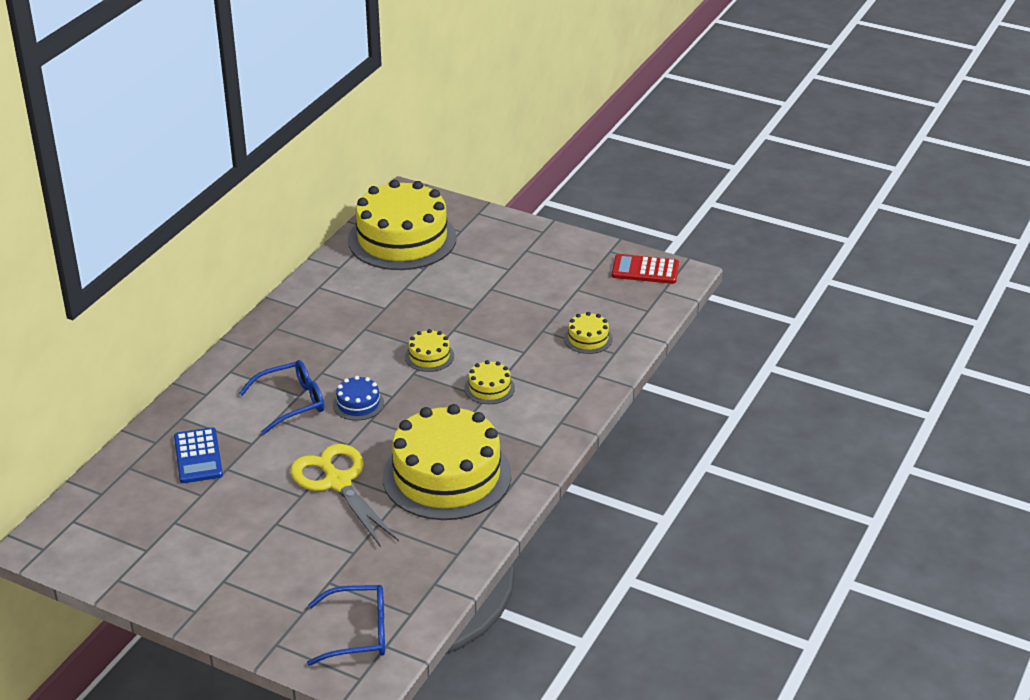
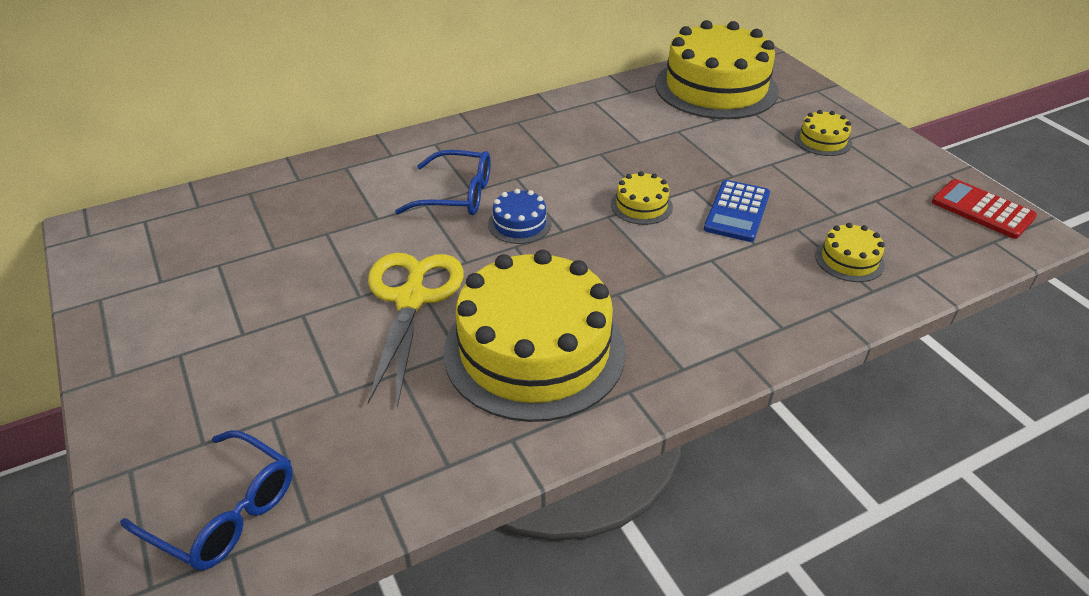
camera: 35 degrees right, 5 degrees up
blue calculator [174,427,223,483] -> blue calculator moved to [704,180,770,242]
yellow cake [464,360,515,404] -> yellow cake moved to [794,110,852,156]

